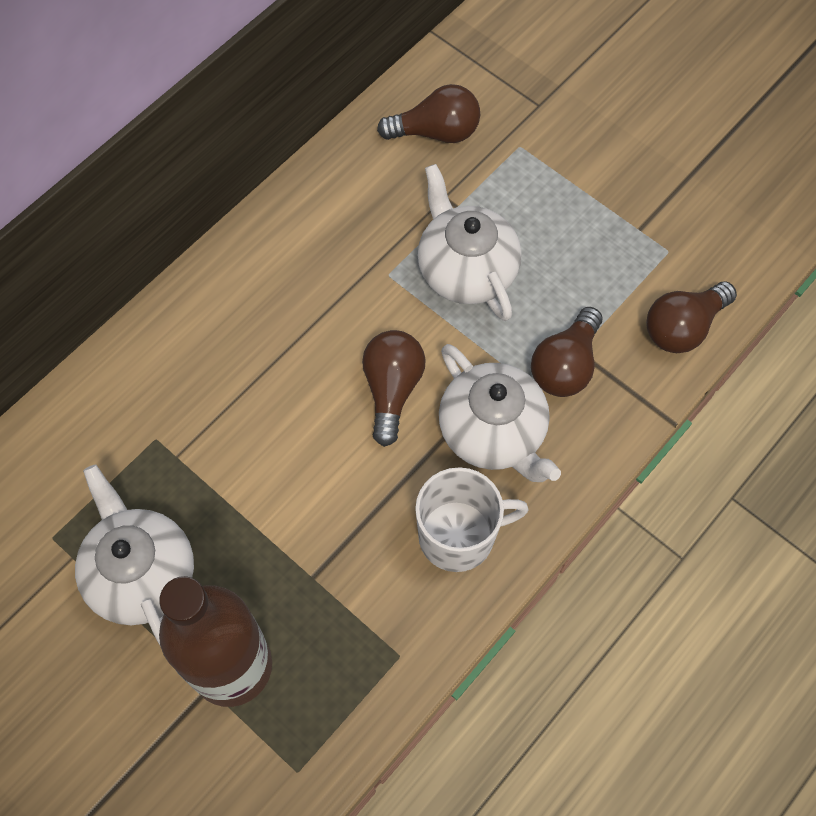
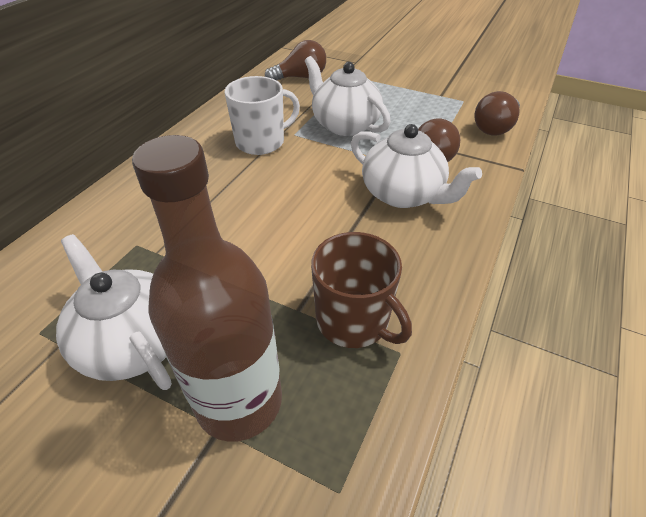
camera: 15 degrees left, 20 degrees down
brown light bulb [362,330,426,447] -> none
white mug [415,467,529,572] -> white mug moved to [225,76,300,155]
none -> brown mug [311,232,412,348]

